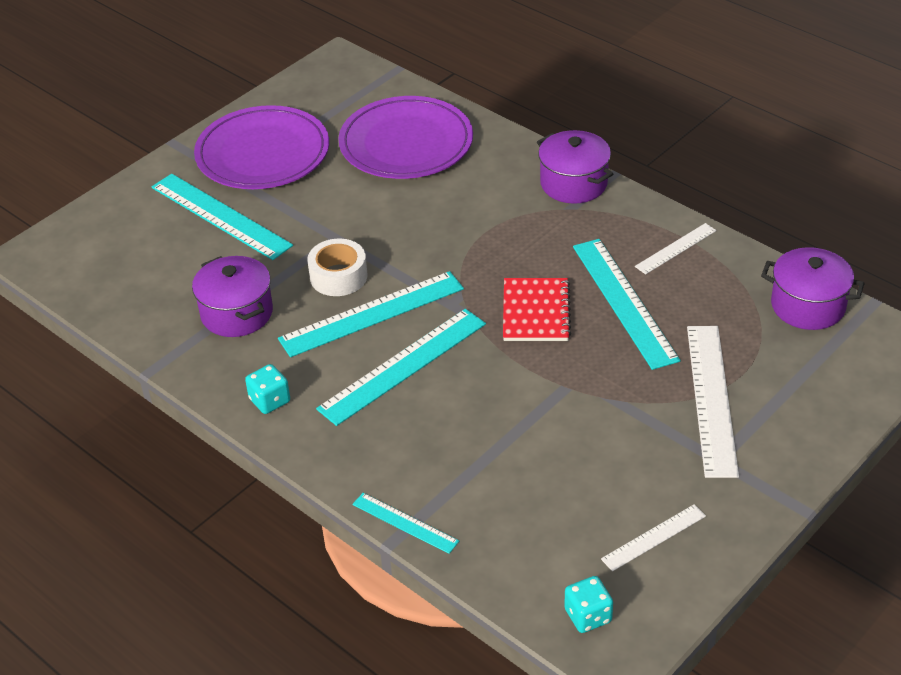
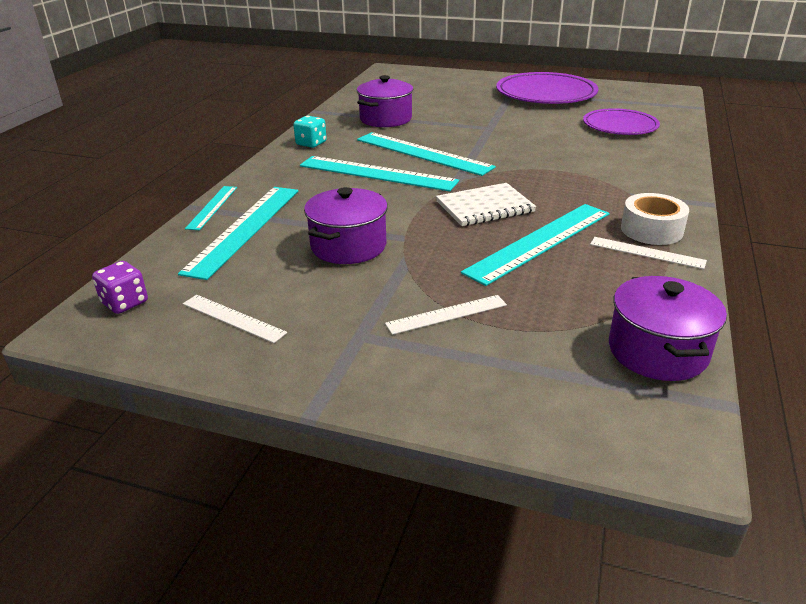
camera: 65 degrees right, 10 degrees down
turquoise ruler [151,174,293,260] -> turquoise ruler moved to [178,187,298,280]
white tape [307,239,367,296] -> white tape moved to [621,193,689,245]
purple plate [338,96,473,179] -> purple plate [583,108,660,135], size x0.65
red notebook [503,278,571,341] -> white notebook [436,183,536,226]
purple pot [537,130,613,204] -> purple pot moved to [304,187,388,264]
turquoise dice [564,576,613,633] -> purple dice [92,261,148,314]
white ruler [687,326,739,478] -> white ruler [385,295,507,335], size x0.53

